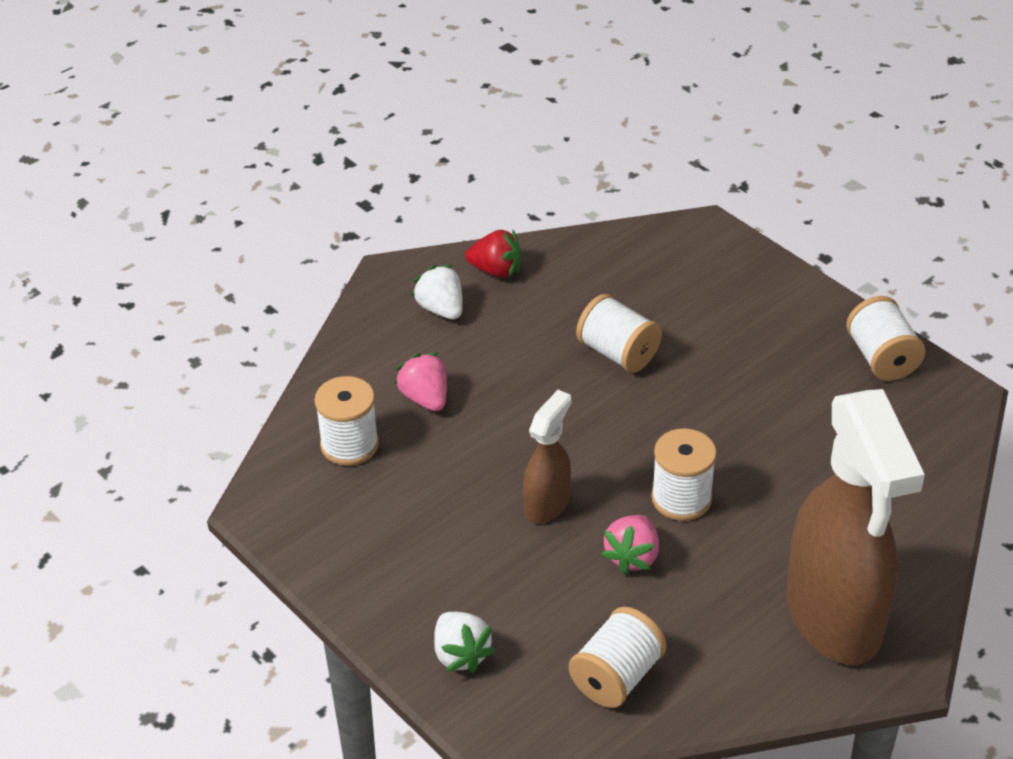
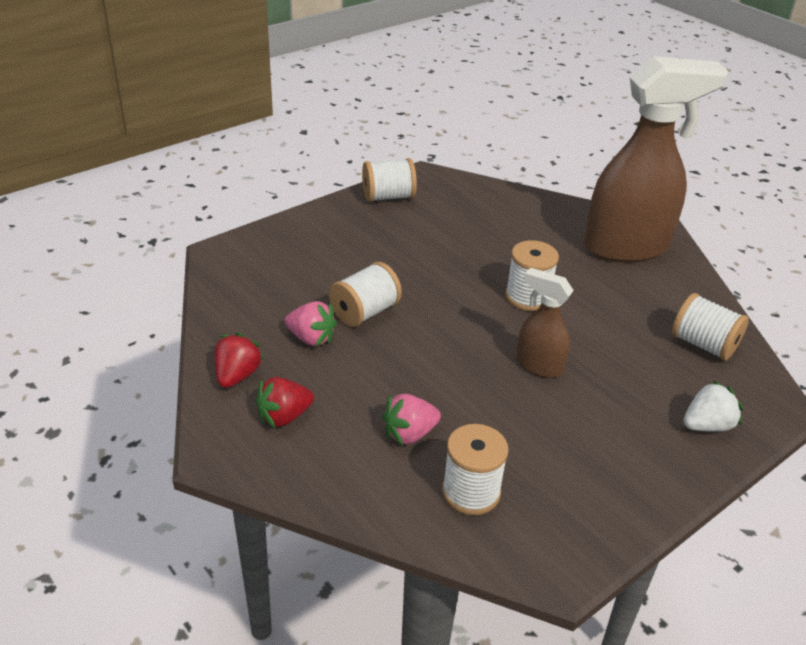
camera: 90 degrees left, 5 degrees down
white strawberry [412,265,463,320] -> red strawberry [256,377,314,428]
pink strawberry [601,515,659,574] -> pink strawberry moved to [284,301,337,346]

